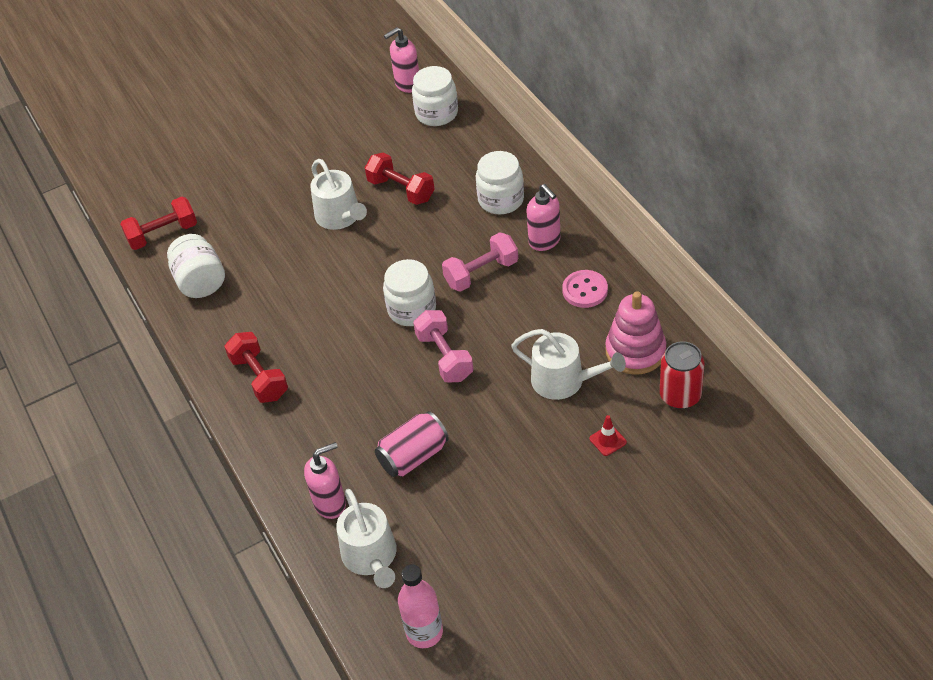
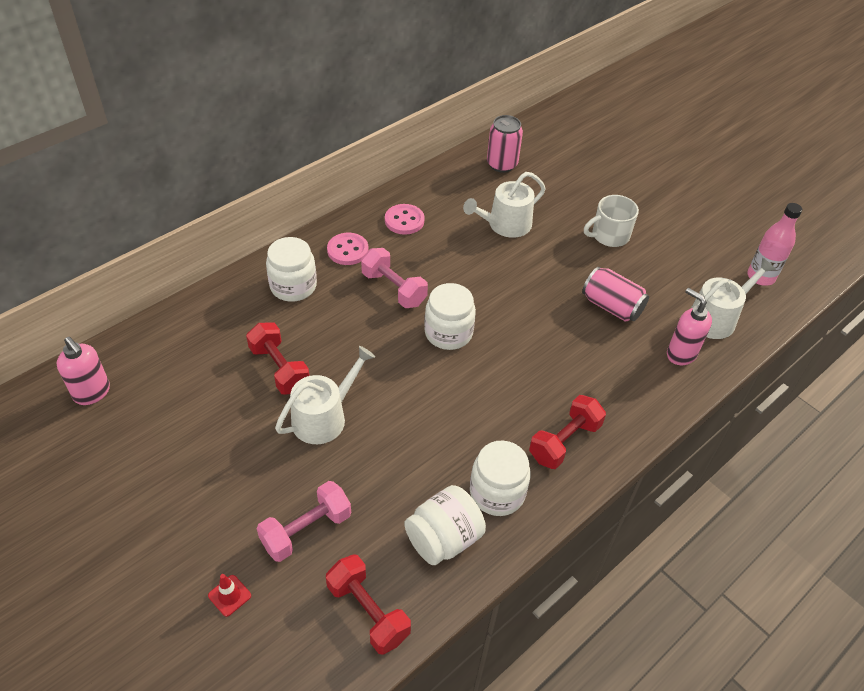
camera: 110 degrees left, 0 degrees up
red dumbbell [365,153,435,205] -> red dumbbell turned 60 degrees counterclockwise [246,322,310,395]
white jar [412,66,458,126] -> white jar moved to [470,441,531,516]
pink dumbbell [413,310,474,383] -> pink dumbbell moved to [257,481,351,562]
white watering can [511,329,626,400] -> white watering can turned 135 degrees counterclockwise [463,172,546,238]
pink soap dispenser [527,184,561,251] -> pink button [327,233,368,265]
red traffic cone [590,415,627,456] -> red traffic cone moved to [208,574,251,617]
pink stacking toy [605,291,666,375] -> none
red can [660,342,704,409] -> pink can [487,115,523,173]
none -> white mug [584,195,639,247]

